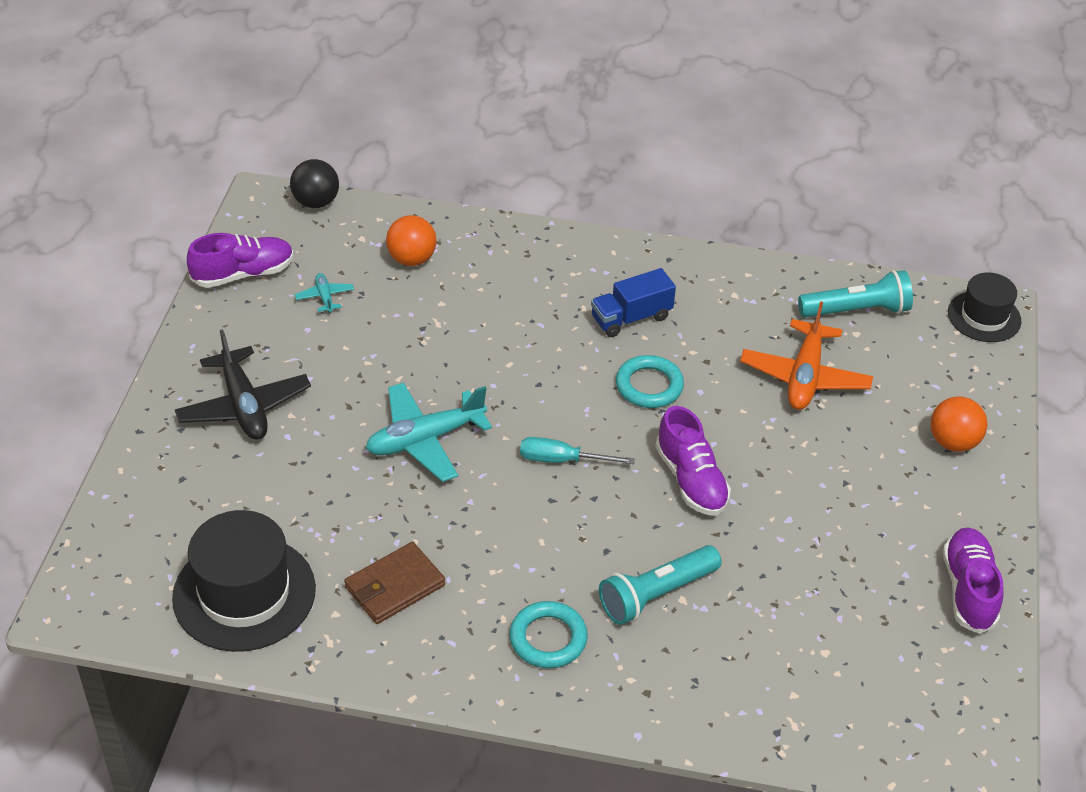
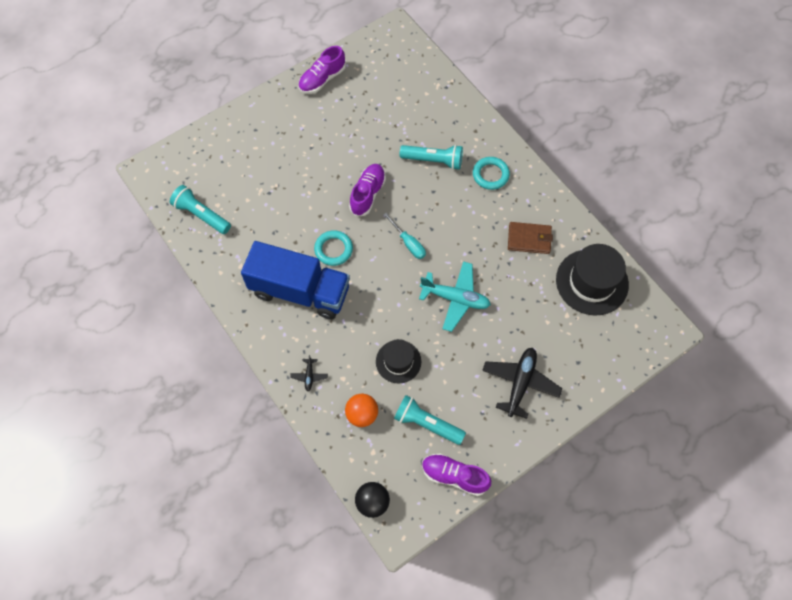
camera: 135 degrees left, 20 degrees up
turquoise plane [295,273,354,314] -> turquoise flashlight [394,395,466,445]
blue truck [591,268,676,337] -> blue truck [241,241,350,319], size x2.04
orange plane [740,301,873,410] -> none
orange ball [931,397,987,452] -> none
black hat [948,272,1022,342] -> black hat moved to [376,339,421,384]
none -> black plane [290,355,328,391]

